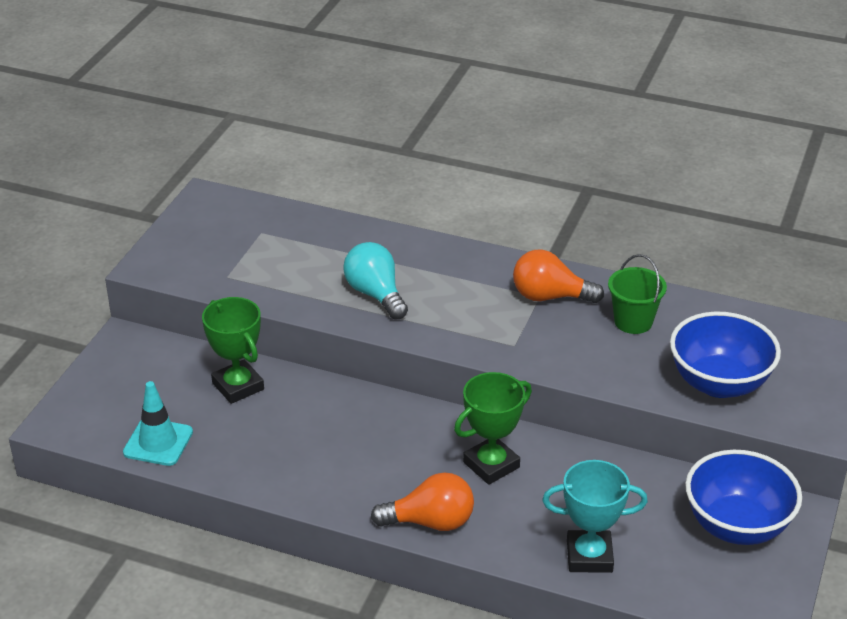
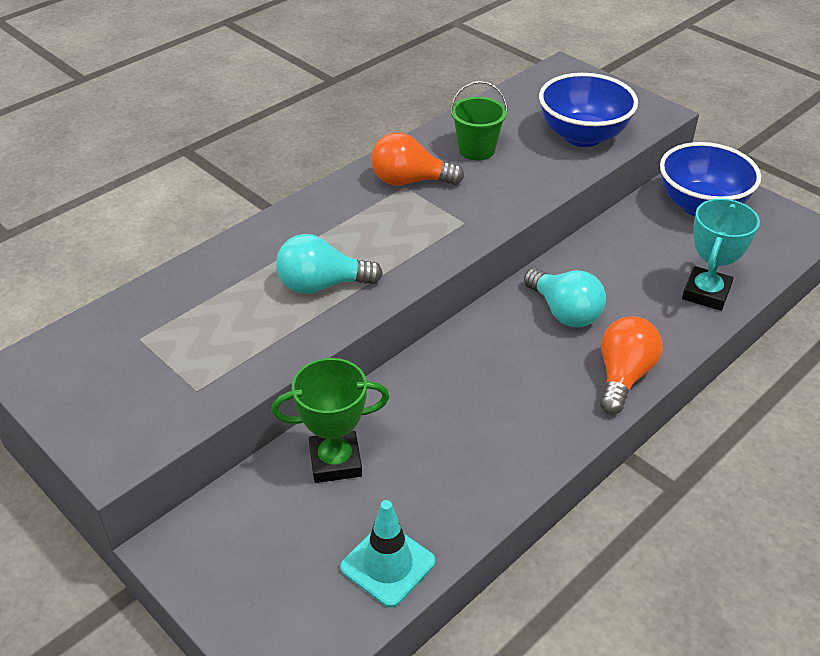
camera: 65 degrees left, 5 degrees up
green trophy [454,372,532,485] -> turquoise light bulb [524,268,606,327]
orange light bulb [513,250,604,303] -> orange light bulb turned 60 degrees clockwise [371,132,464,186]

